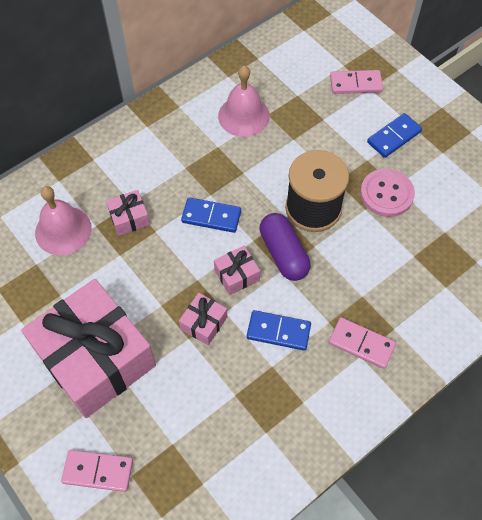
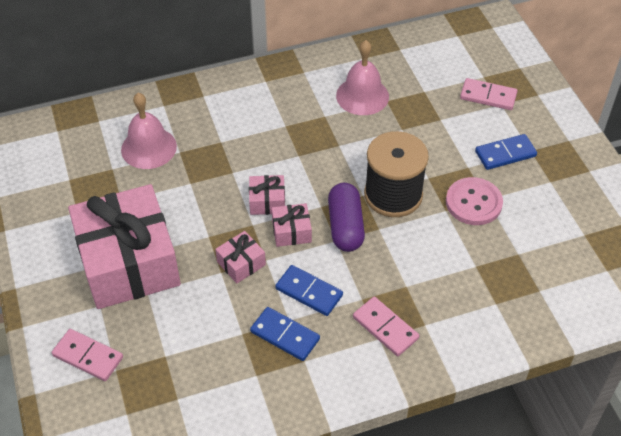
camera: 20 degrees right, 10 degrees down
pink gift [106,190,150,236] -> pink gift moved to [249,175,285,215]
blue domino [181,197,241,233] -> blue domino moved to [250,307,320,361]

